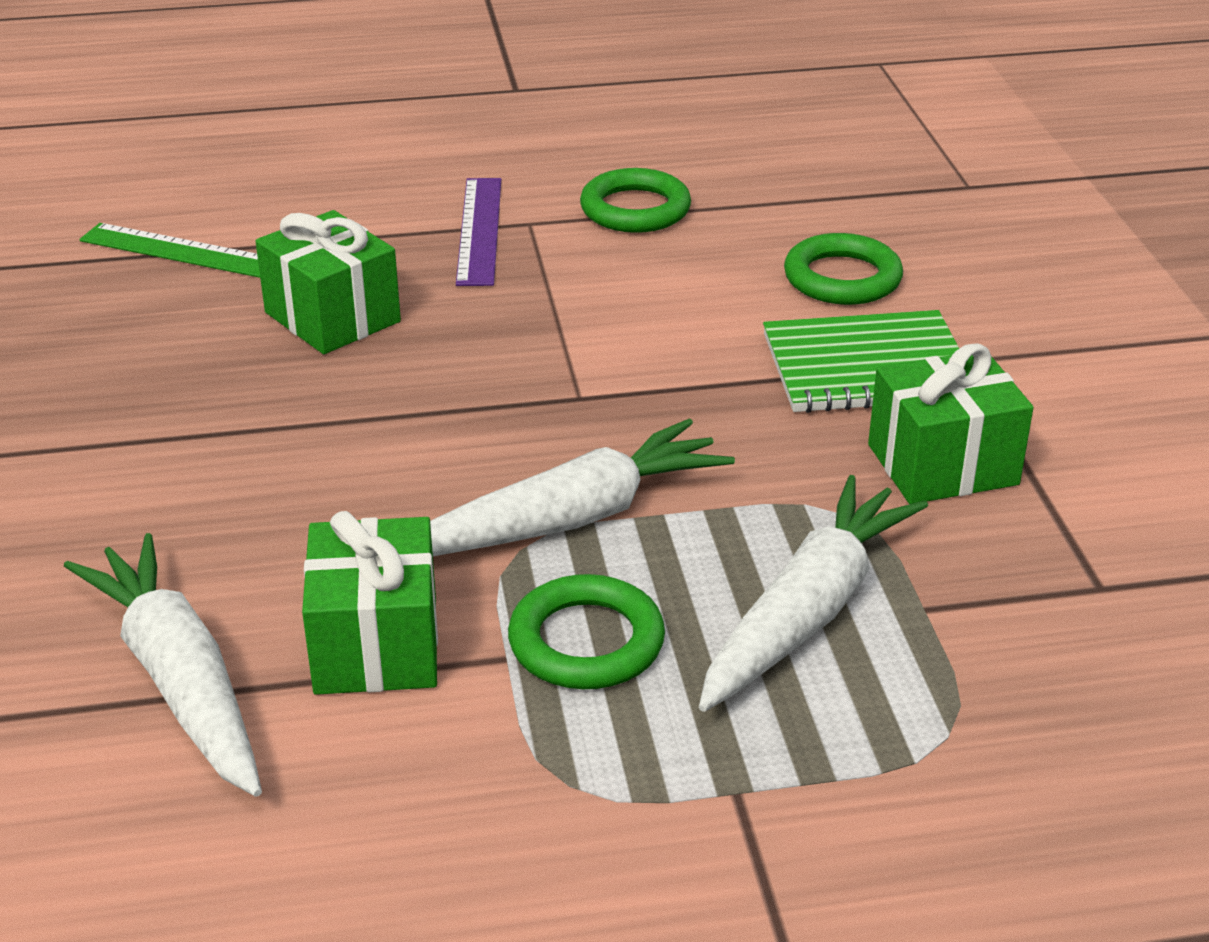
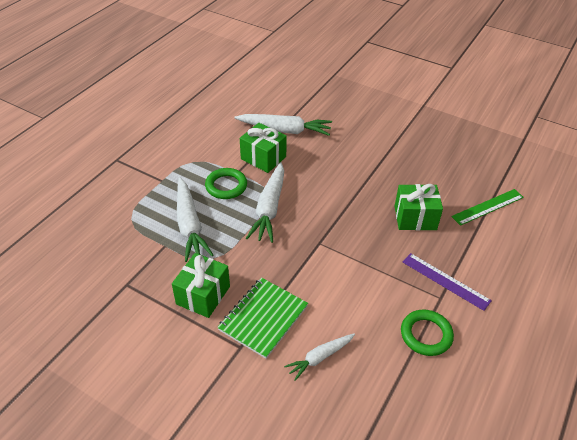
camera: 130 degrees right, 10 degrees up
green ring [784,233,903,305] -> white carrot [284,334,355,381]

